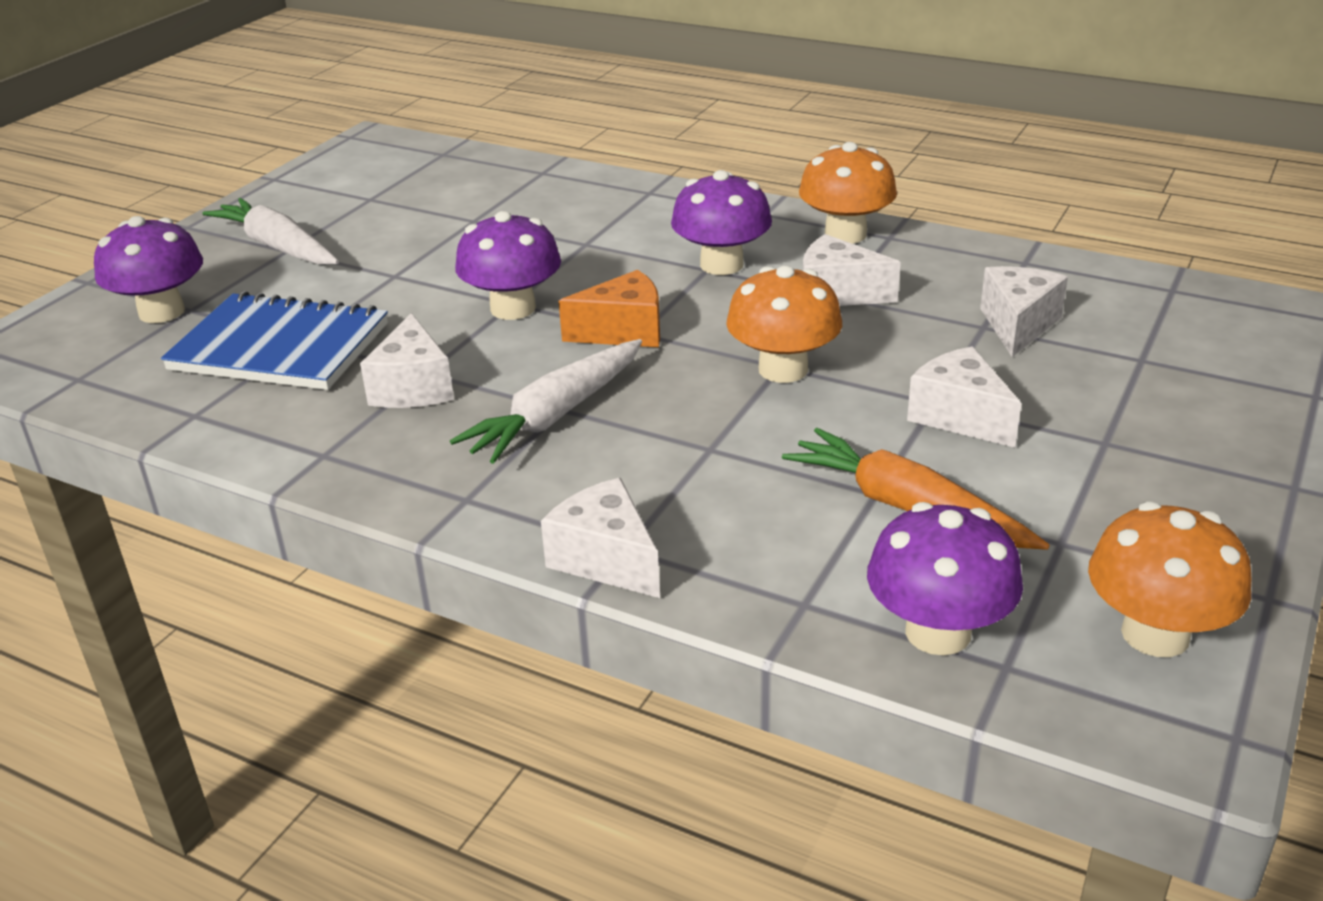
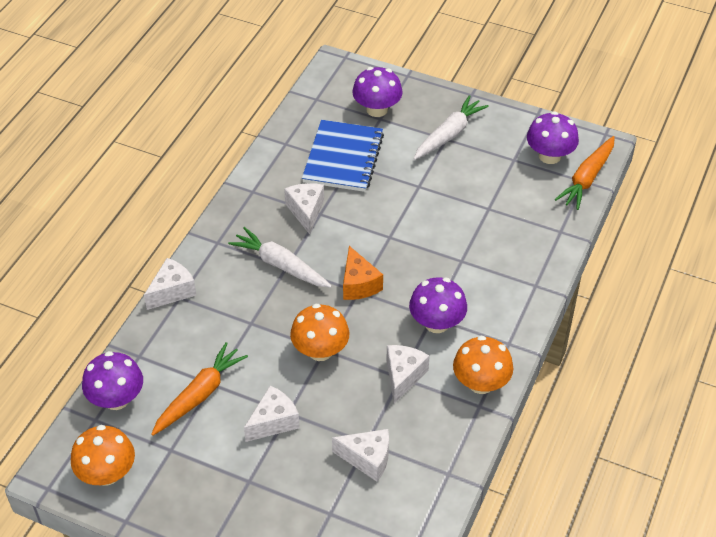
camera: 85 degrees right, 15 degrees up
white cheese [360,313,454,408] -> white cheese turned 90 degrees clockwise [284,183,324,234]
purple mushroom [455,211,561,320] -> purple mushroom moved to [527,111,579,164]
none -> orange carrot [555,136,615,210]

